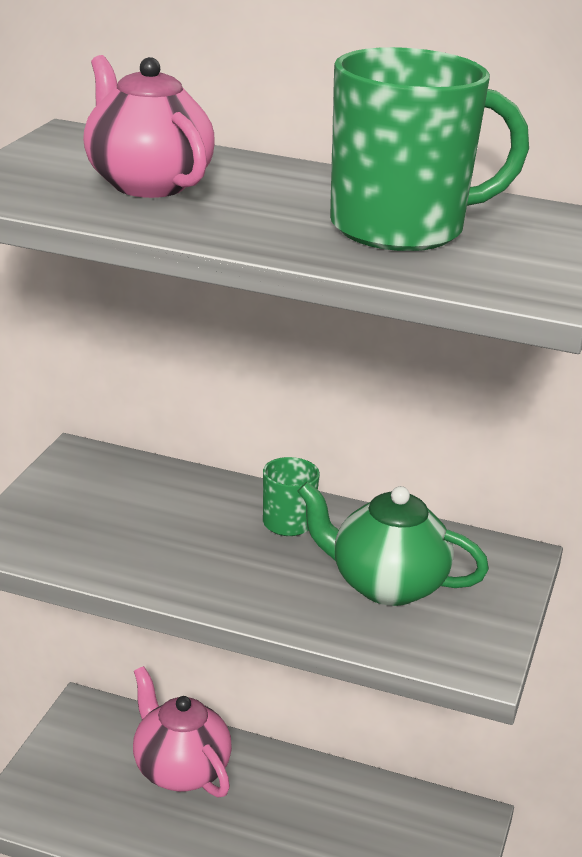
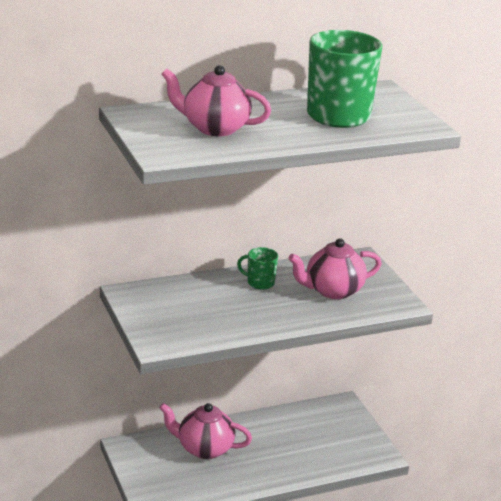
camera: 40 degrees left, 0 degrees up
green teapot [298,482,489,606] -> pink teapot [288,238,382,299]

